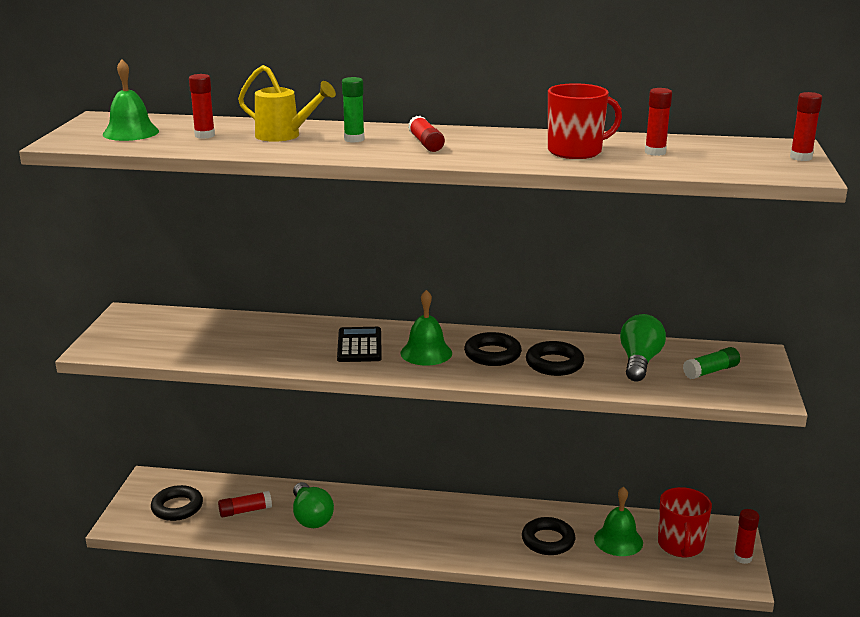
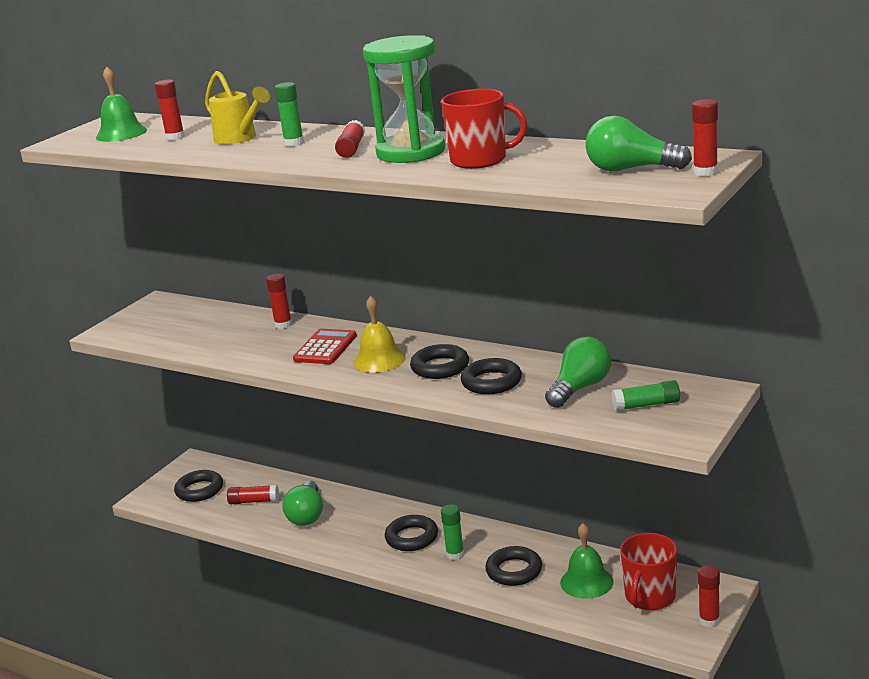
camera: 25 degrees right, 0 degrees up
black calculator [337,327,382,362] -> red calculator [293,329,357,364]
green bell [401,290,452,366] -> yellow bell [353,296,406,373]
red glue stick [645,88,672,156] -> red glue stick moved to [266,274,292,329]
none -> green hourglass [363,35,445,163]
none -> black ring [385,515,438,551]
none -> green glue stick [441,504,464,560]
none -> green light bulb [585,116,692,171]

